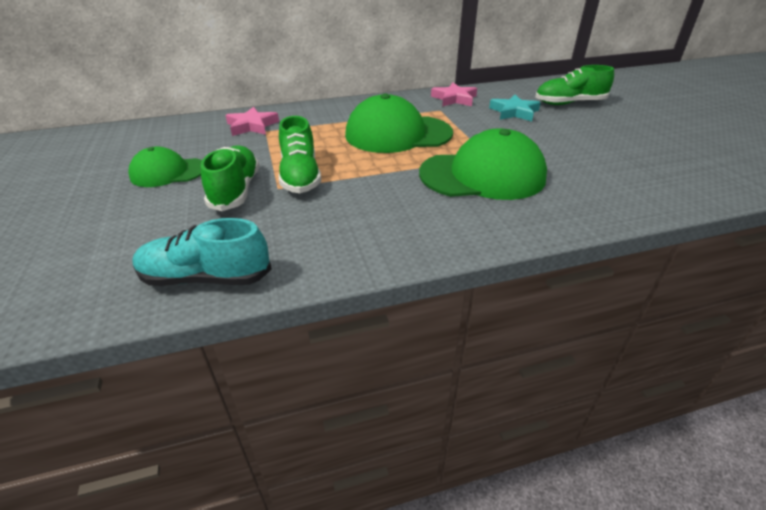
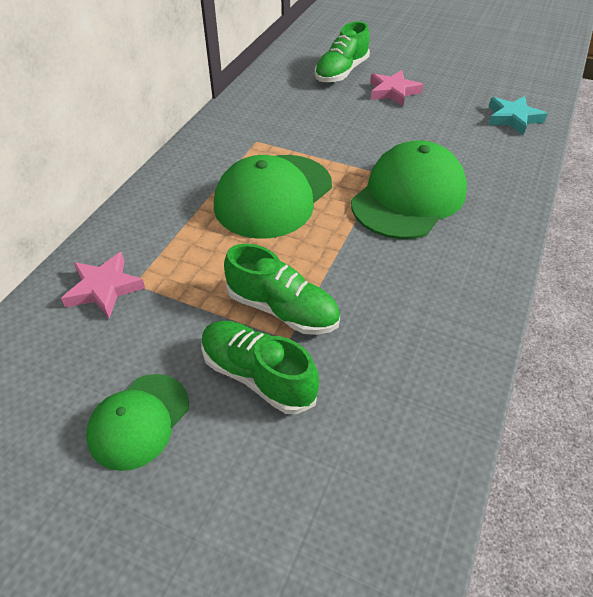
camera: 50 degrees left, 10 degrees up
turquoise shoe [132,218,272,286] -> none
pink star [431,83,477,106] -> pink star moved to [370,70,423,107]
turquoise star [489,94,541,121] -> turquoise star moved to [488,96,548,135]

